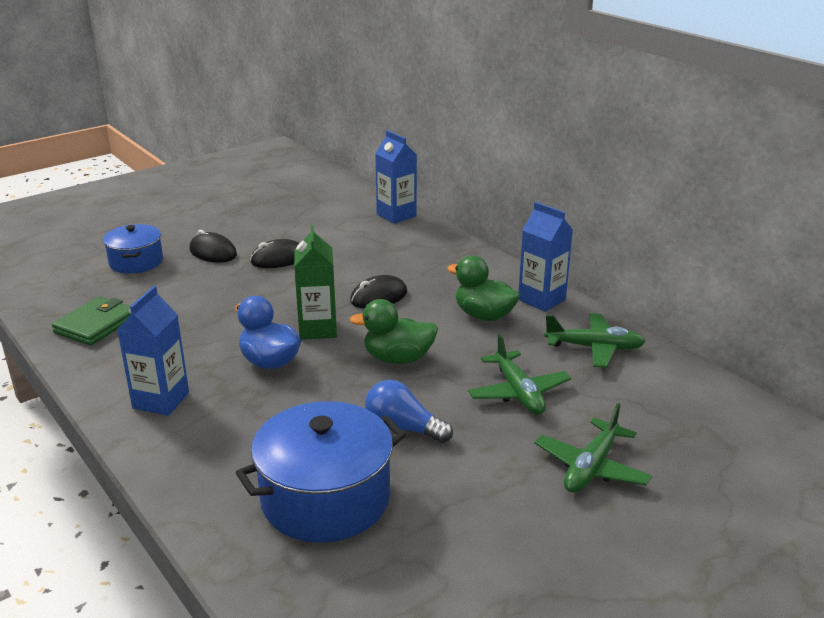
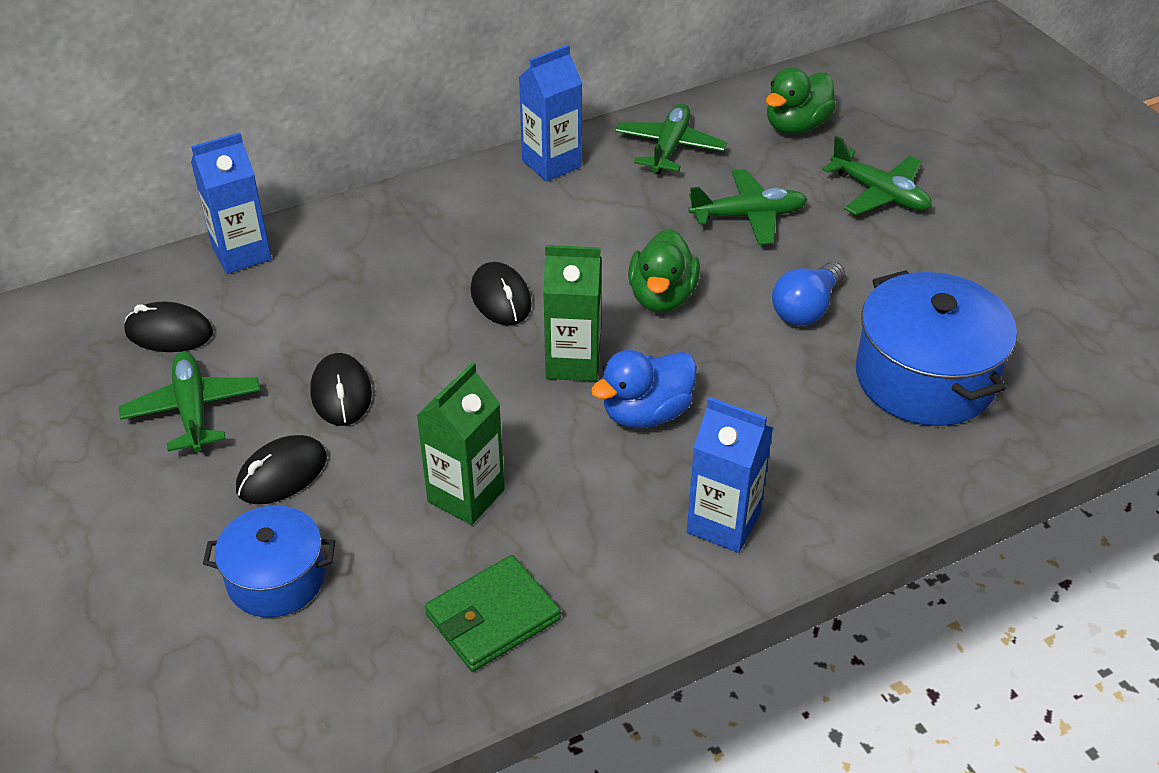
camera: 80 degrees left, 15 degrees up
green wallet [52,296,131,346] -> green wallet turned 75 degrees counterclockwise [425,555,561,672]
green duck [447,255,520,321] -> green duck moved to [766,67,836,134]
none -> green plane [119,351,261,452]
none -> black mouse [124,302,213,352]
none -> green carton [417,362,505,525]

